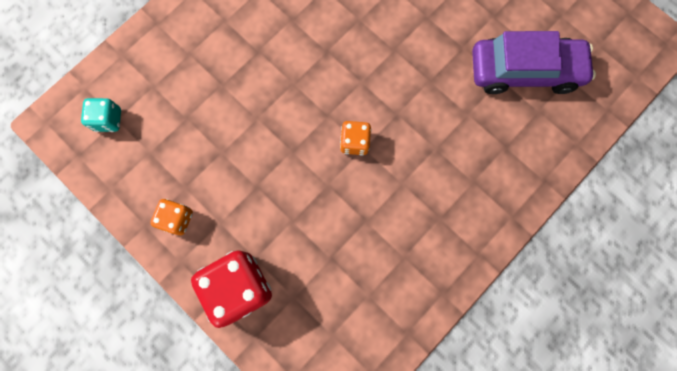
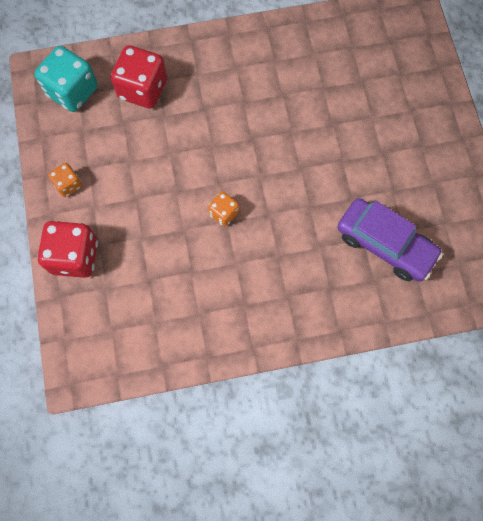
camera: 35 degrees right, 5 degrees down
turquoise dice [81,98,121,132] -> turquoise dice [34,46,97,112], size x1.89
none -> red dice [111,45,167,108]

